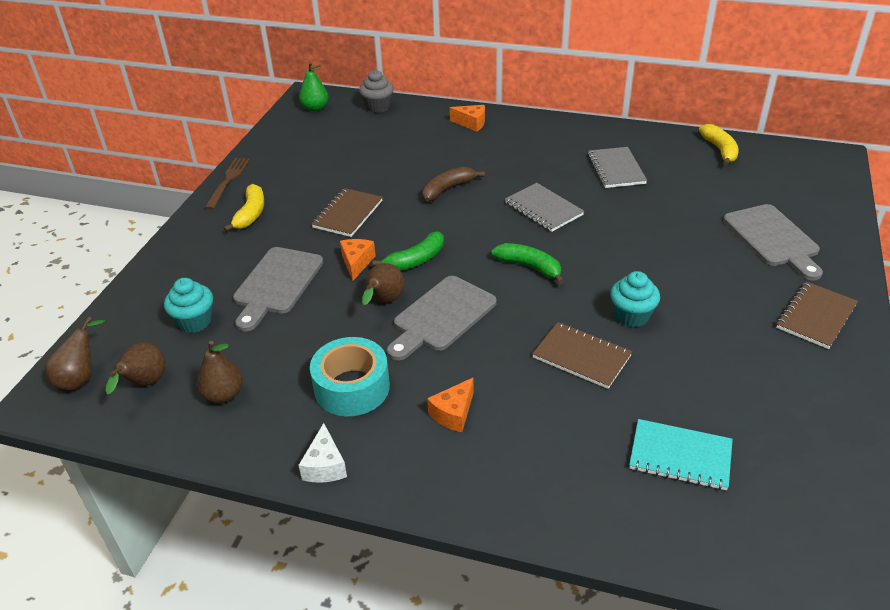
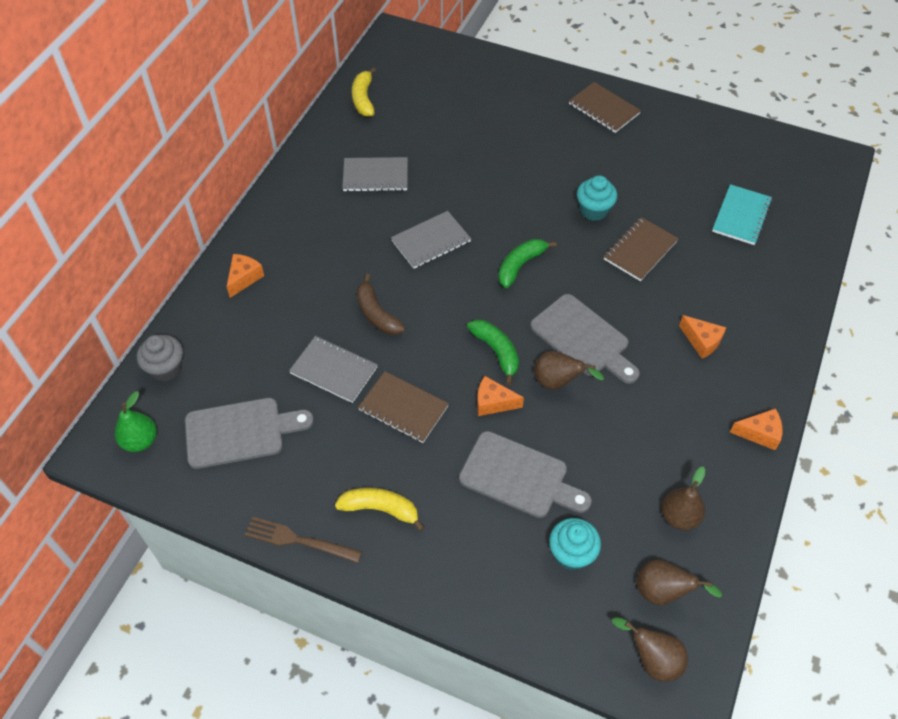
camera: 85 degrees left, 15 degrees up
white cheese [299,423,347,483] -> orange cheese [730,408,783,450]
turquoise tape [310,337,390,416] -> none
yellow banana [699,124,739,166] -> yellow banana turned 90 degrees counterclockwise [352,67,376,117]
grey cutting board [723,204,823,281] -> grey cutting board moved to [185,398,314,469]
none -> grey notebook [289,336,378,403]

